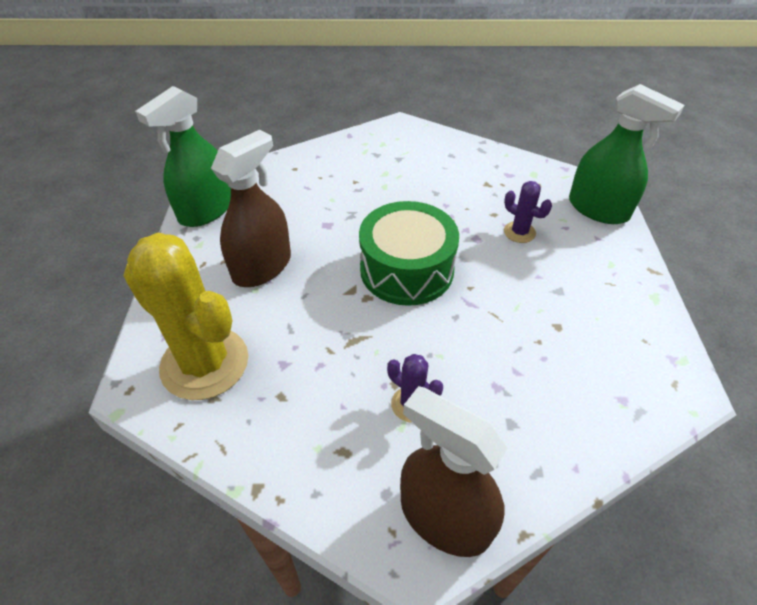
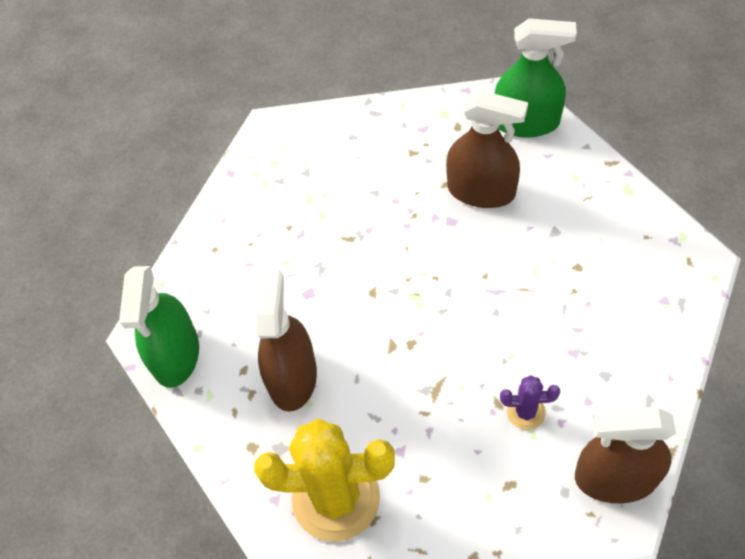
camera: 30 degrees left, 10 degrees up
green drum [359,201,459,306] -> none
purple cactus [504,181,552,243] -> brown spray bottle [446,90,528,208]

